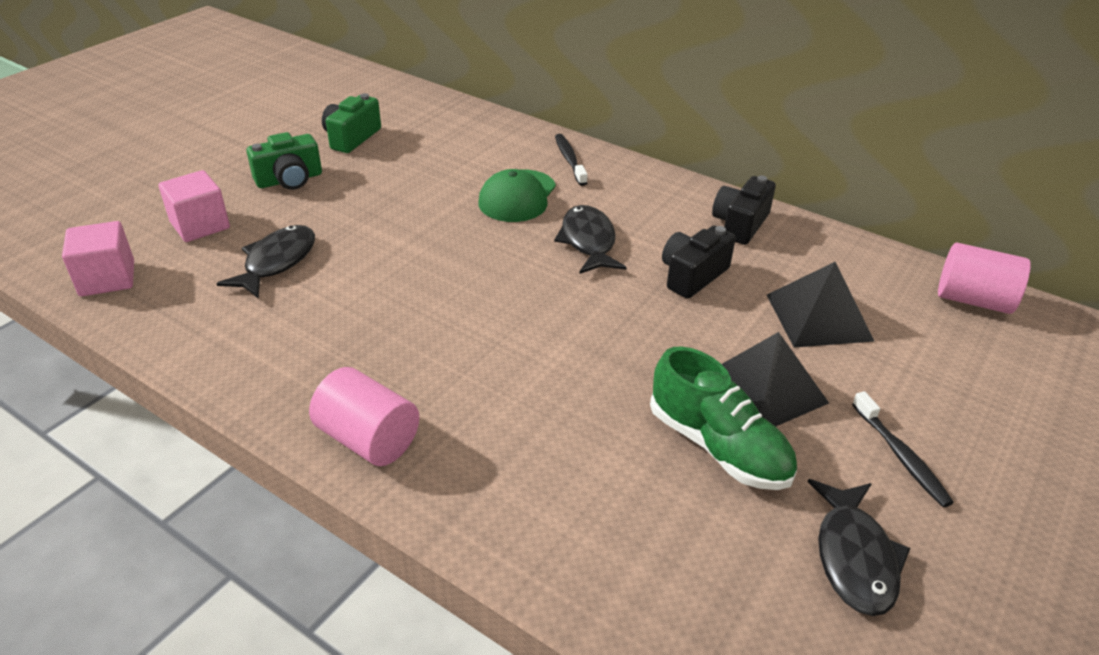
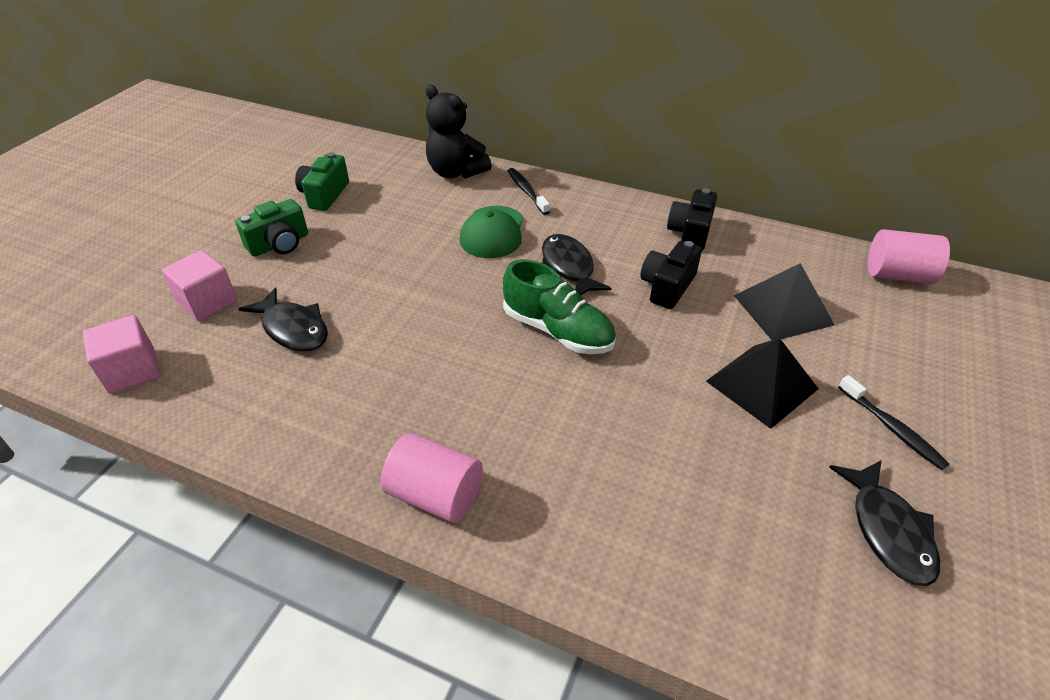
camera: 10 degrees left, 5 degrees up
black fish [216,225,315,298] -> black fish turned 120 degrees clockwise [239,288,328,351]
green shoe [650,346,797,490] -> green shoe moved to [503,259,616,354]
none -> black teddy bear [426,85,492,179]

